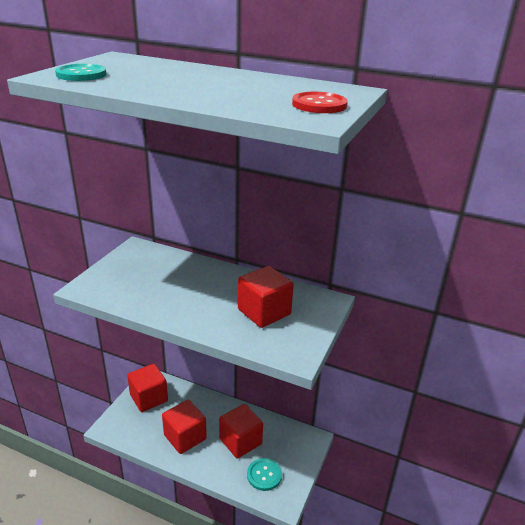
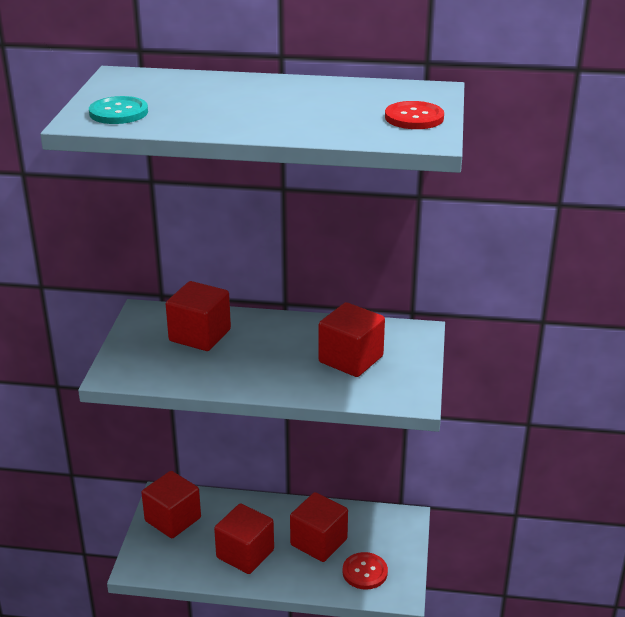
camera: 15 degrees left, 0 degrees up
turquoise button [247,458,282,491] -> red button [342,552,388,590]
none -> red cube [166,281,231,351]

